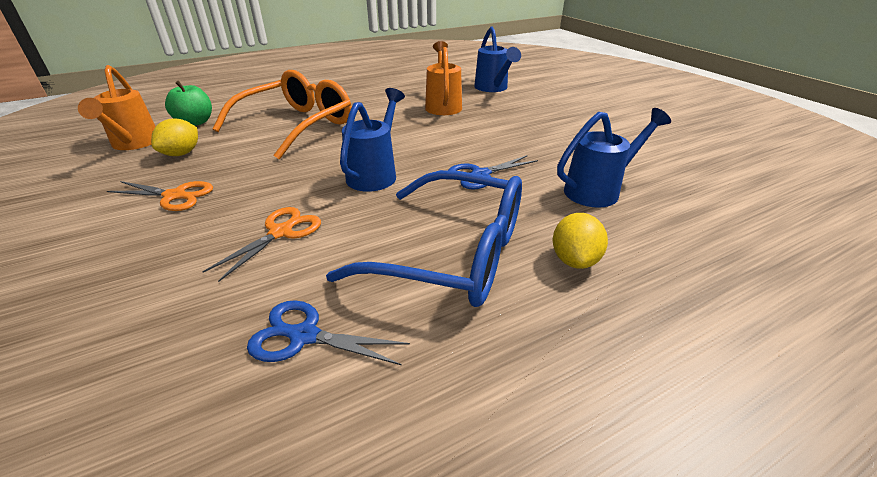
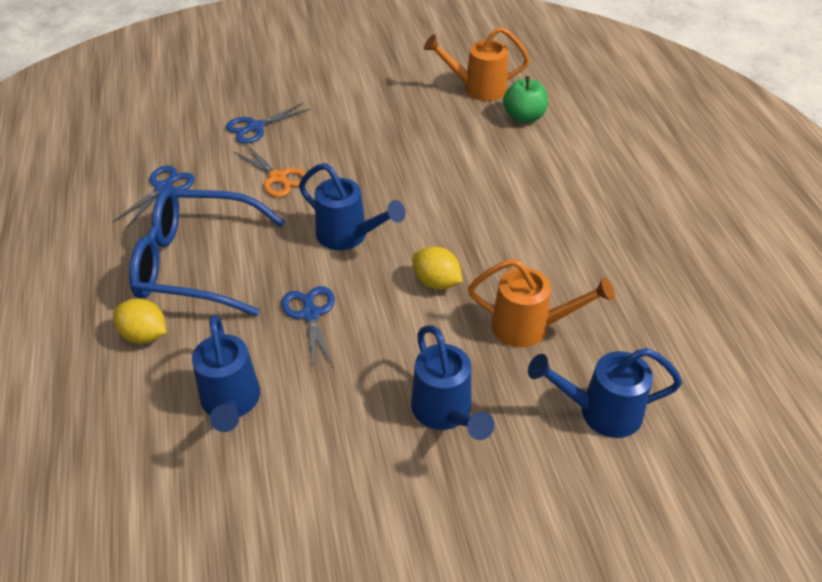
camera: 105 degrees right, 10 degrees up
orange scissors [107,181,213,211] -> none
yellow lemon [151,119,198,156] -> yellow lemon moved to [412,246,463,289]
orange glasses [212,70,352,160] -> none
blue glasses [326,170,522,307] -> blue glasses turned 60 degrees clockwise [129,188,285,316]
none -> blue scissors [226,103,310,144]
none -> blue watering can [411,325,494,440]

